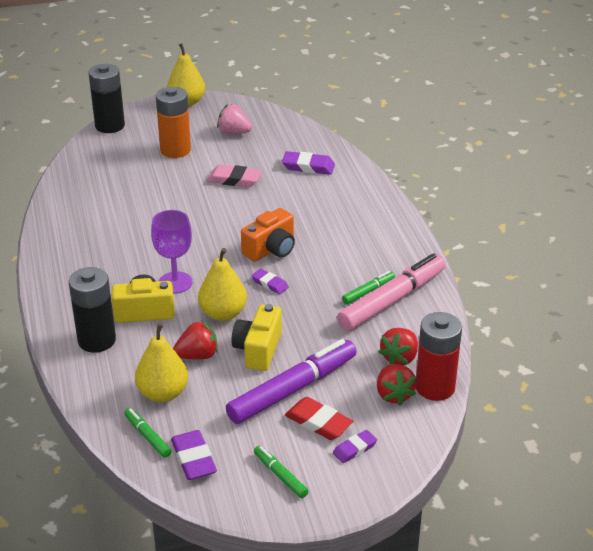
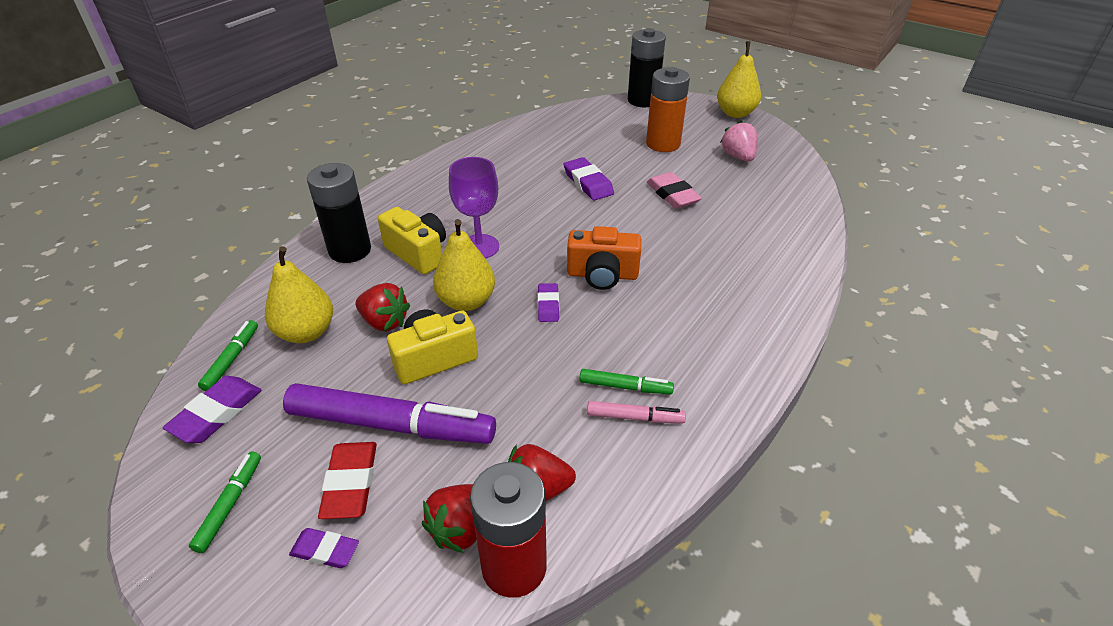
camera: 50 degrees right, 5 degrees up
purple eraser [282,151,335,175] -> purple eraser moved to [564,157,614,201]
pink marker [337,253,446,331] -> pink marker [587,401,686,423], size x0.46

